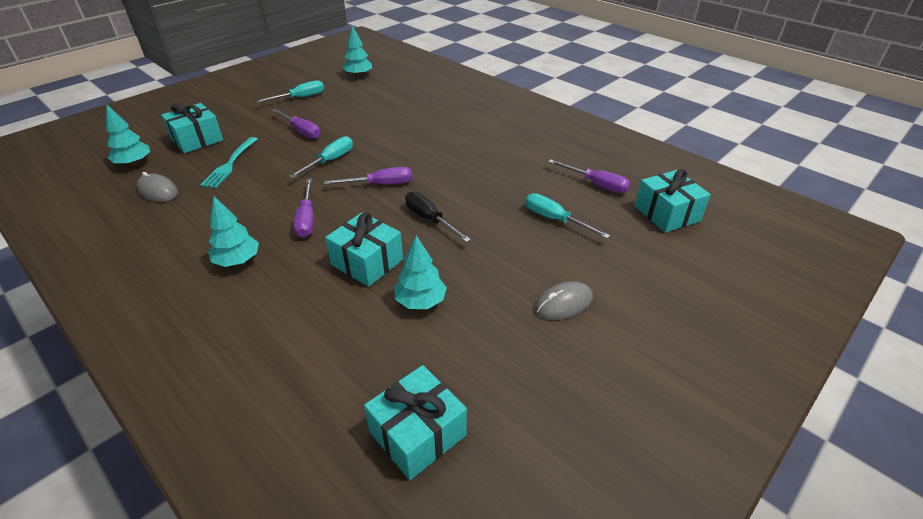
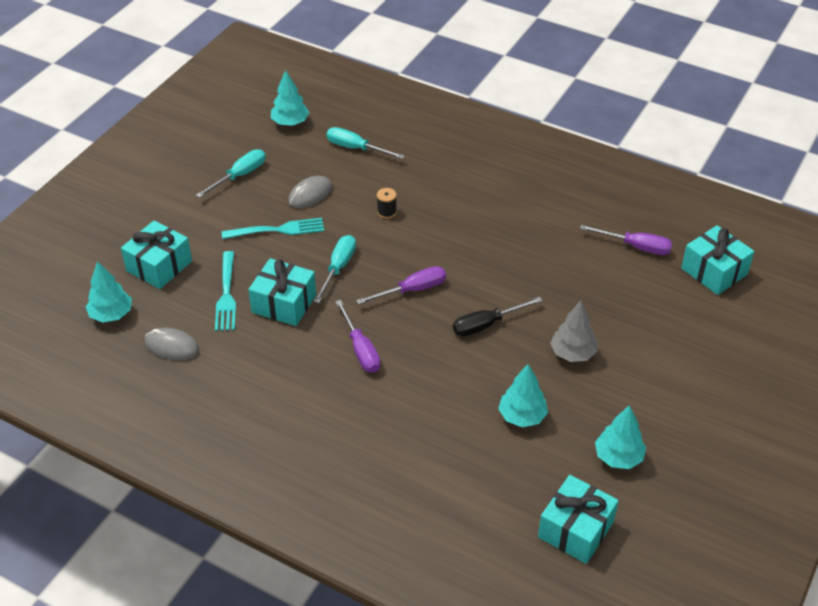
camera: 15 degrees left, 5 degrees up
turquoise tree [208,196,259,267] -> turquoise tree moved to [595,405,646,469]
purple screwdriver [272,109,320,139] -> turquoise fork [222,218,324,239]
turquoise gift [325,213,403,287] -> turquoise gift moved to [248,258,316,326]
black screwdriver [405,192,471,242] -> black screwdriver turned 60 degrees counterclockwise [453,297,543,336]
turquoise screwdriver [526,193,610,239] -> turquoise screwdriver moved to [327,127,405,159]
grey mouse [535,281,593,320] -> grey mouse moved to [288,176,332,208]
none -> black spool [377,188,397,219]
none -> grey tree [550,301,597,362]

